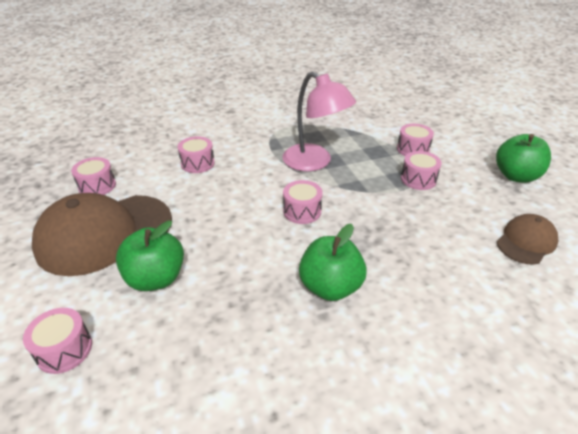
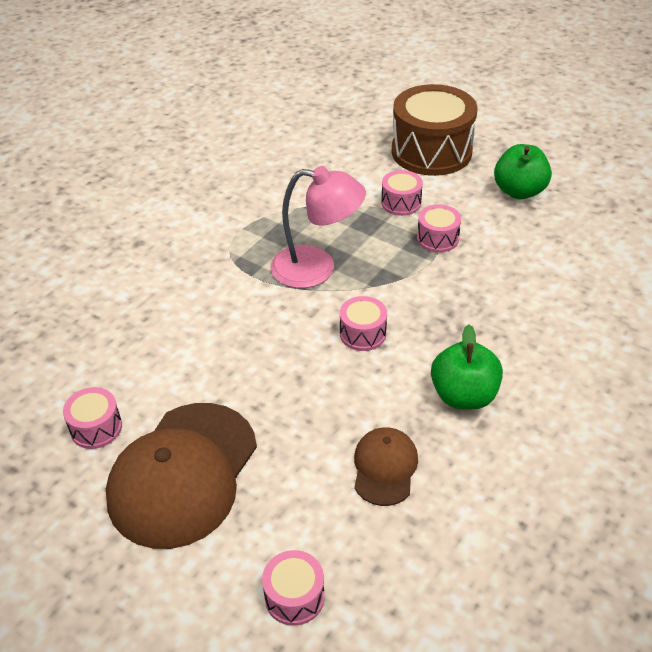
camera: 35 degrees left, 5 degrees up
green apple [116,220,184,291] -> none
pink drum [178,136,215,173] -> none
brown cap [497,214,558,265] -> brown cap moved to [354,427,418,506]
none -> brown drum [392,84,477,176]

